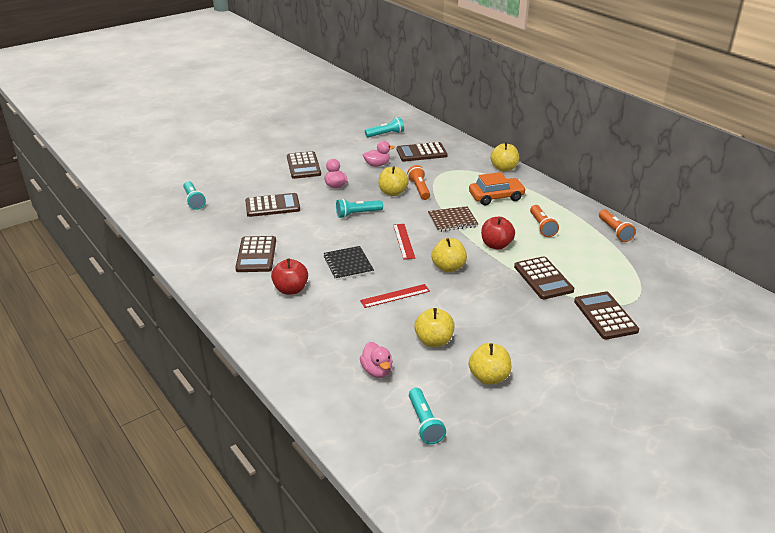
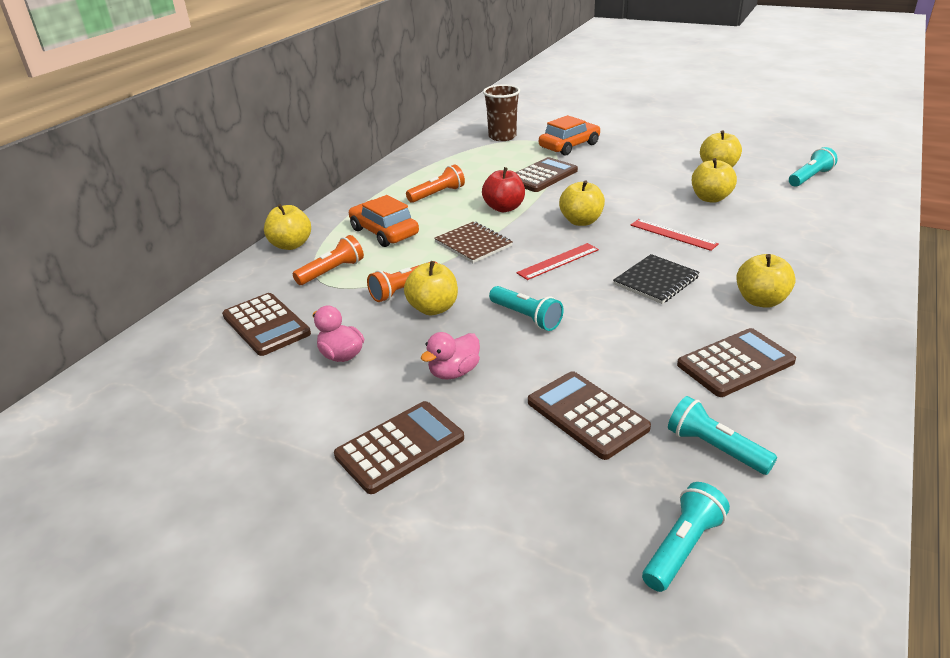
camera: 115 degrees left, 0 degrees up
red apple [271,258,308,295] -> yellow apple [736,254,796,308]
pink duck [360,342,393,378] -> none
turquoise flashlight [365,117,404,138] -> turquoise flashlight moved to [668,396,777,475]
brown calculator [574,291,639,340] -> orange car [539,115,600,156]
orange flashlight [599,210,636,242] -> orange flashlight moved to [293,235,364,285]
none -> brown cup [483,85,520,141]

